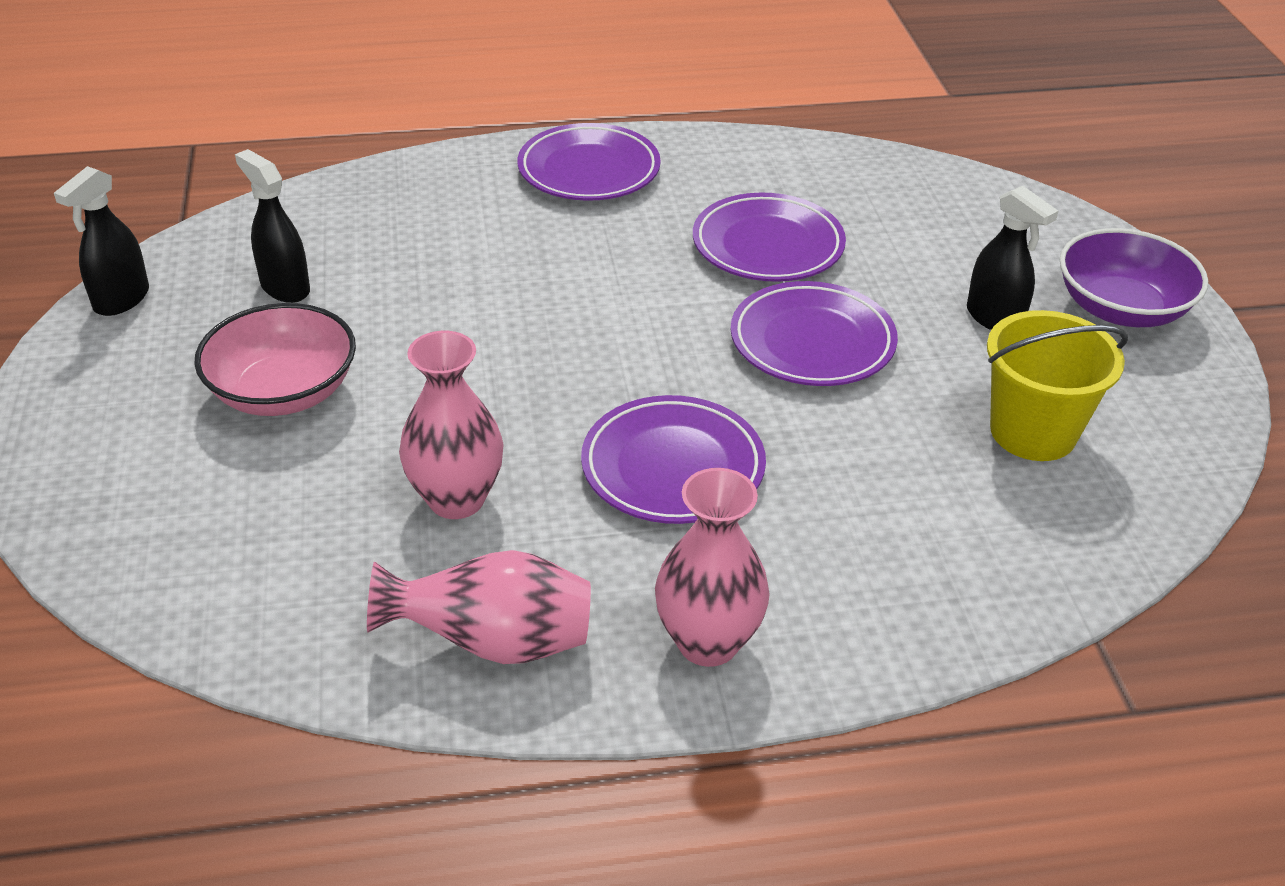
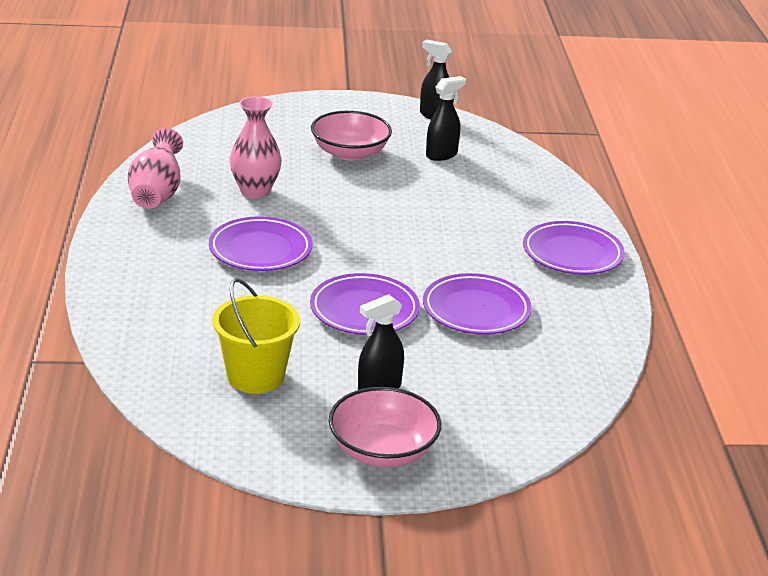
camera: 95 degrees right, 10 degrees down
pink vase [655,468,770,667] -> none
purple bowl [1060,228,1208,327] -> pink bowl [329,387,441,467]

